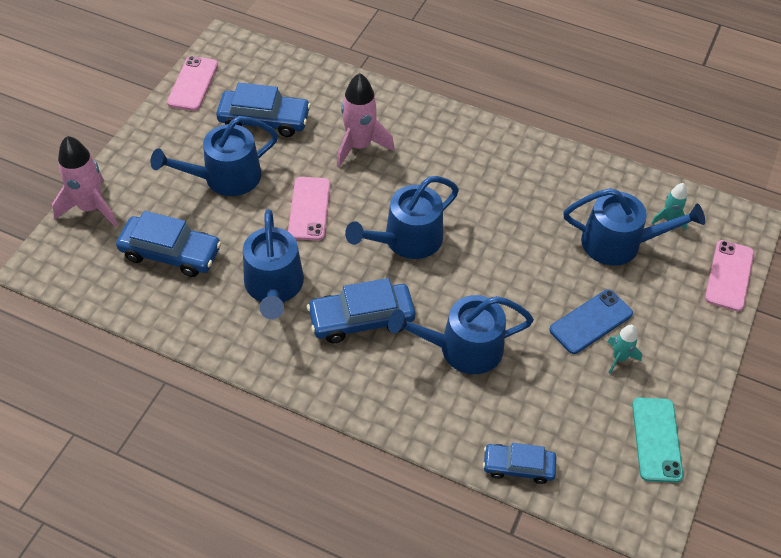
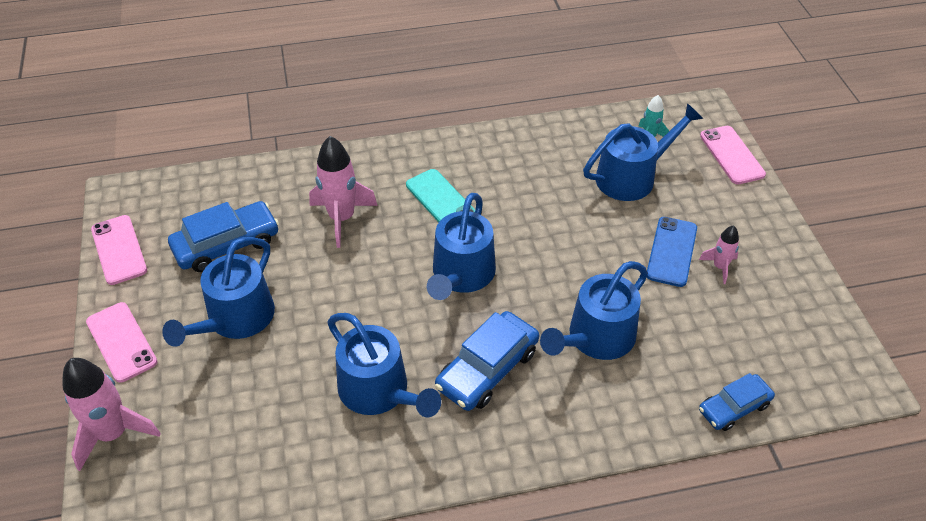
camera: 35 degrees left, 5 degrees down
blue car [116,211,221,277] -> none
pink phone [288,177,330,241] -> pink phone moved to [86,302,158,382]
turquoise rocket [608,325,642,374] -> pink rocket [699,225,739,284]
turquoise phone [632,397,683,483] -> turquoise phone moved to [406,169,475,222]

